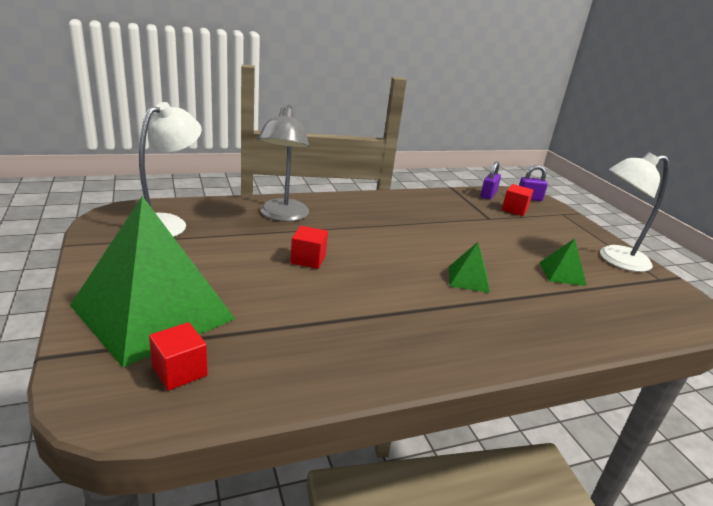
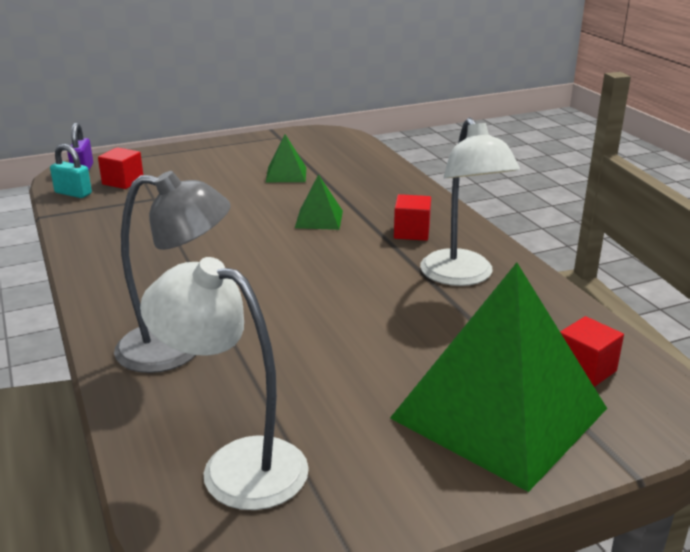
camera: 90 degrees left, 0 degrees up
red cube [290,226,328,269] -> red cube moved to [394,194,431,241]
purple padlock [480,161,501,200] -> turquoise padlock [50,144,92,198]
white lamp [600,152,669,272] -> white lamp moved to [420,117,520,286]

